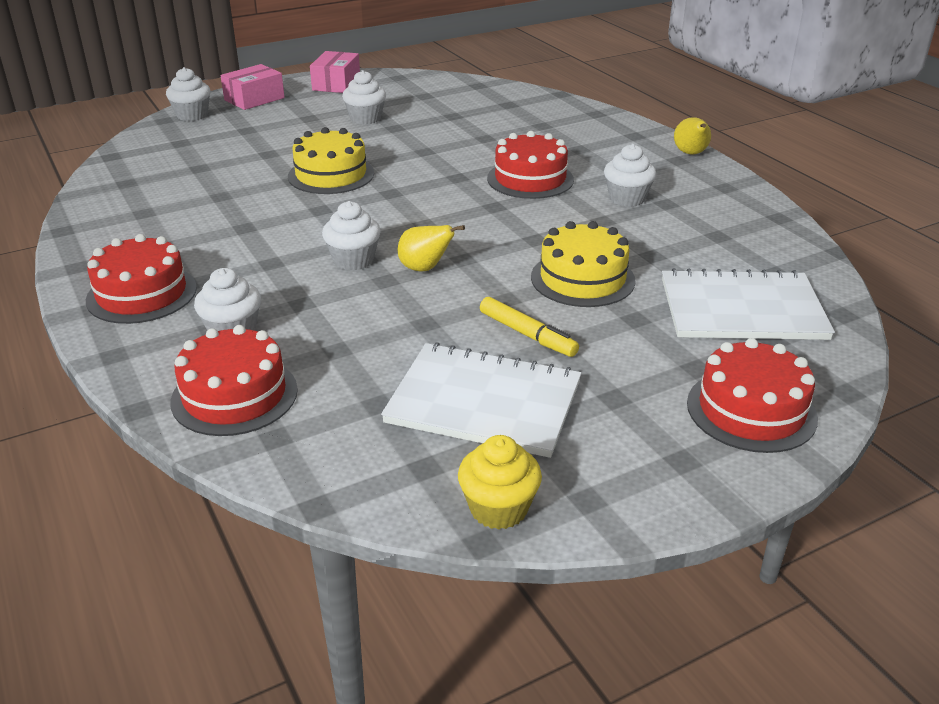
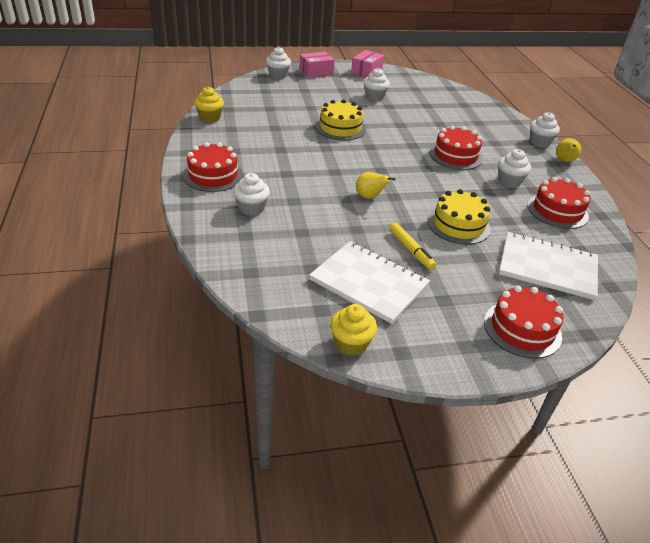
camera: 15 degrees right, 5 degrees up
red cake [170,325,298,436] -> red cake moved to [528,177,590,229]
white cupcake [322,201,381,270] -> white cupcake moved to [530,112,560,147]
none -> yellow cupcake [194,86,224,123]

